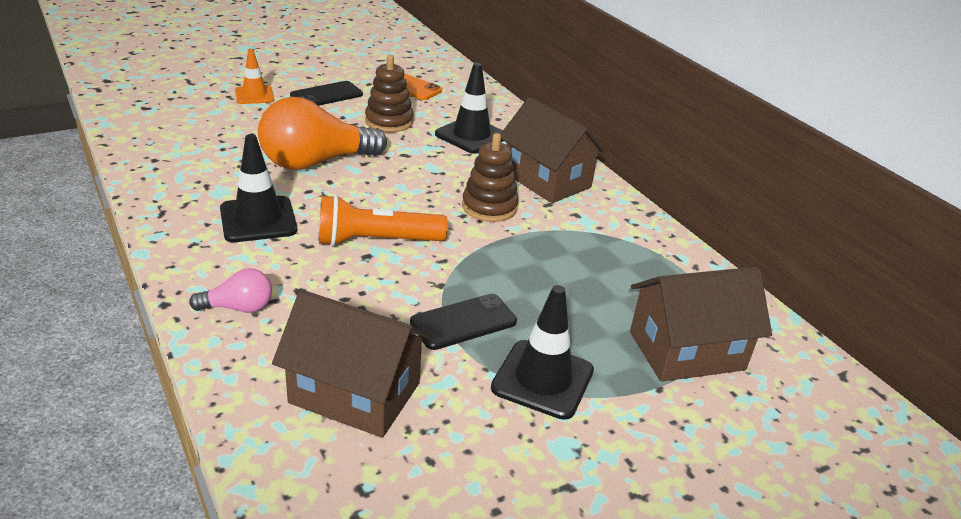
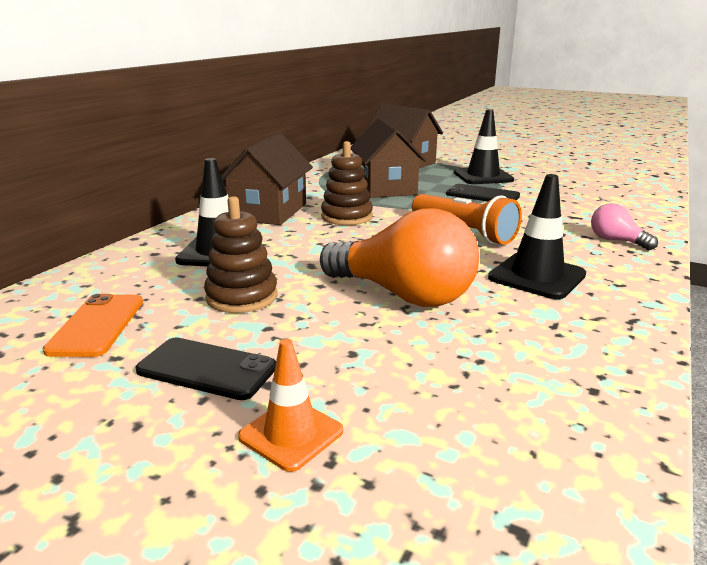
camera: 120 degrees left, 10 degrees down
brown house [272,290,432,438] -> brown house moved to [351,118,427,198]

